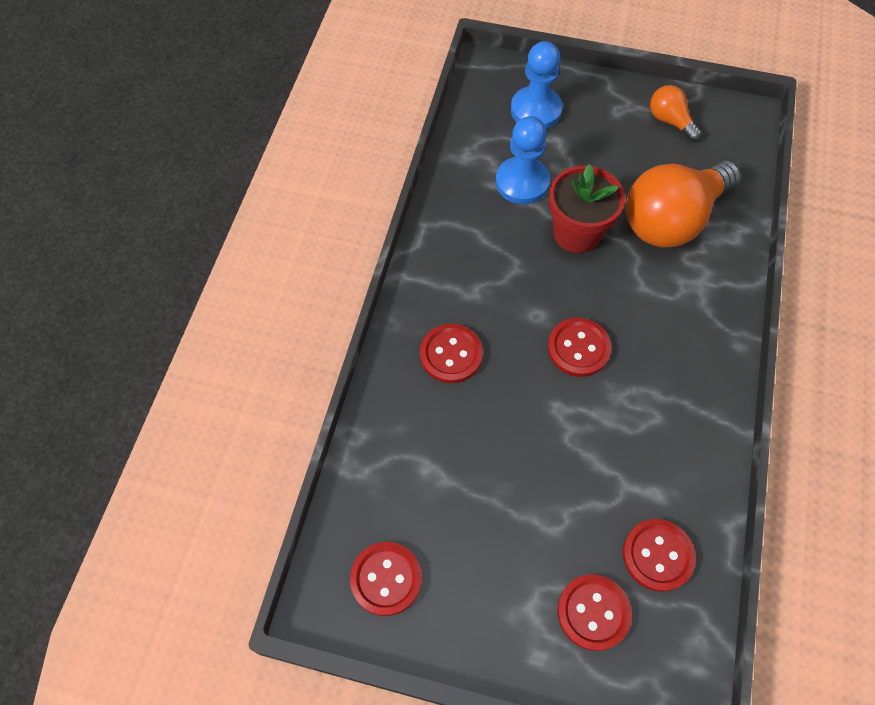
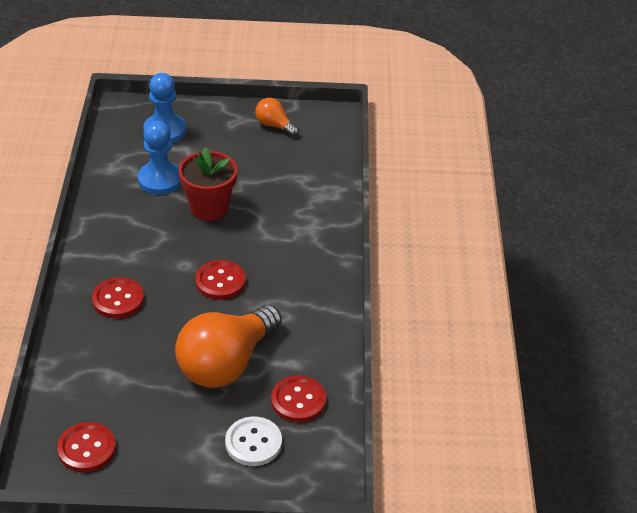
camera: 15 degrees left, 20 degrees down
red button [557,574,632,651] -> white button [225,417,282,466]
orange light bulb [626,160,741,247] -> orange light bulb moved to [175,305,282,388]

